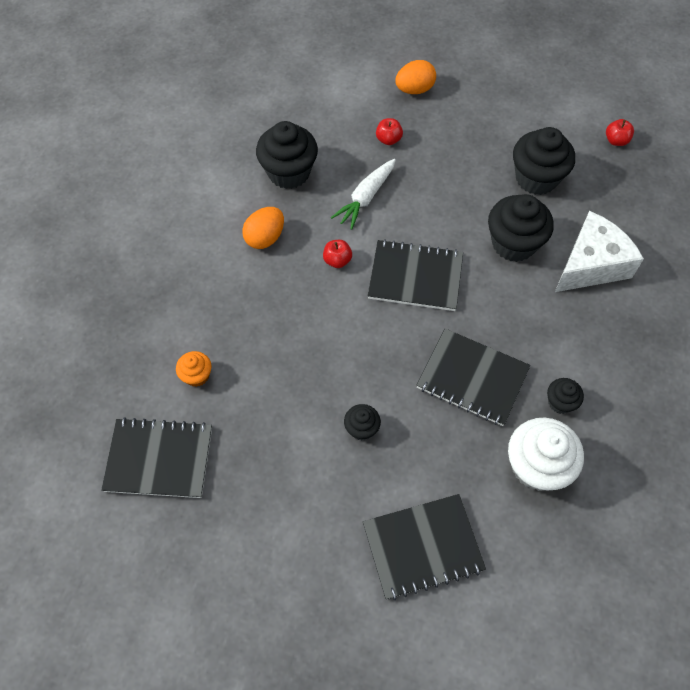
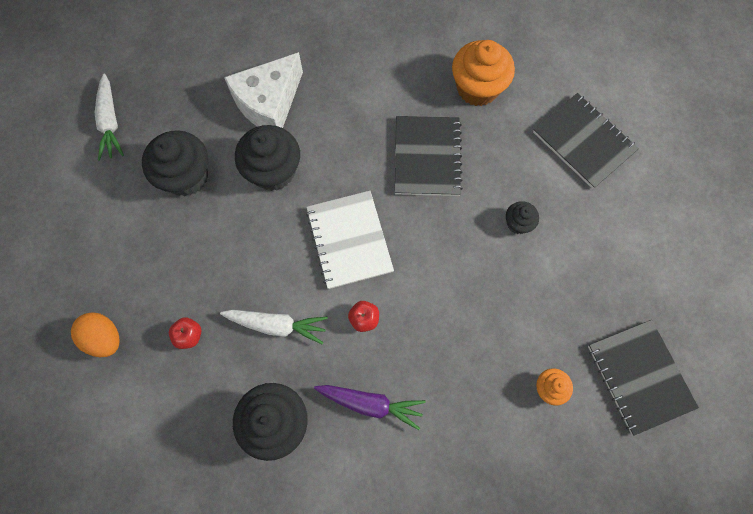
camera: 115 degrees left, 10 degrees up
orange egg [242,207,284,249] -> purple carrot [314,385,426,430]
black notebook [368,239,463,311] -> white notebook [306,191,394,289]
white cupcake [508,418,584,491] -> orange cupcake [452,40,515,106]
black cupcake [547,378,584,414] -> none
white cheese [555,211,644,292] -> white cheese turned 75 degrees counterclockwise [224,52,303,128]
red apple [606,119,634,146] -> white carrot [95,73,124,161]

